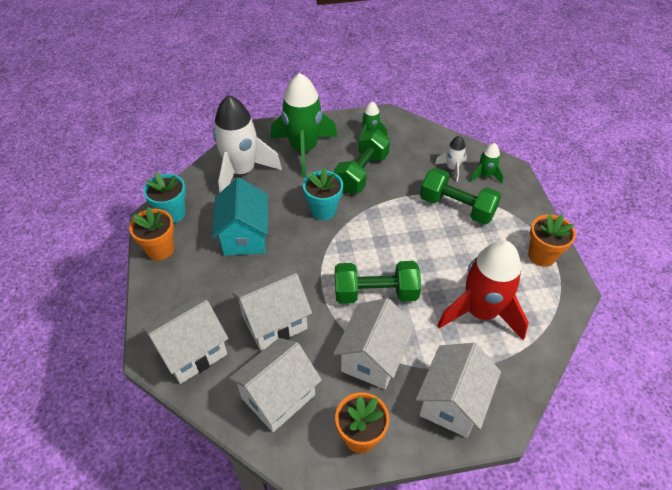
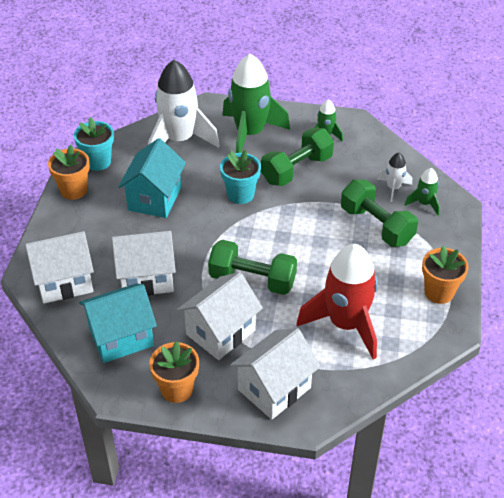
camera: 20 degrees right, 5 degrees down
white house [229,338,322,432] -> turquoise house [79,284,157,363]

